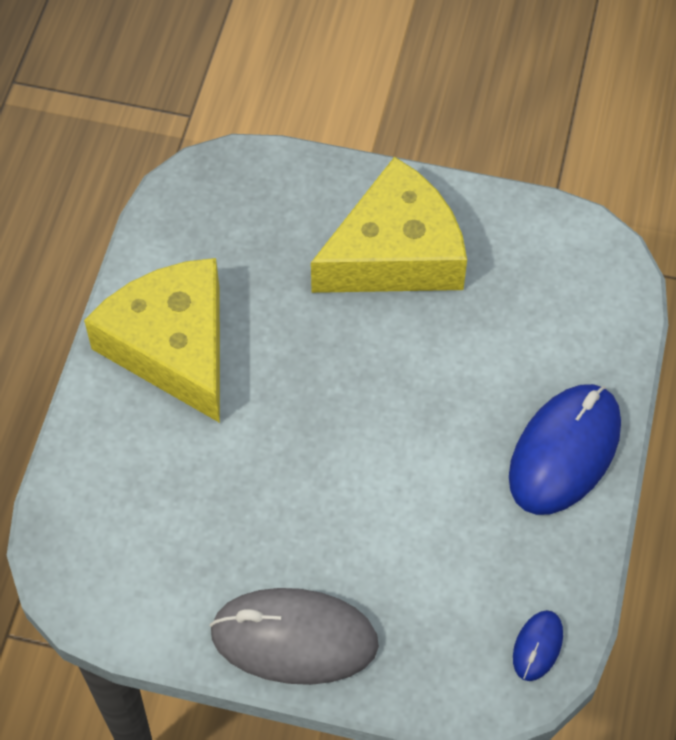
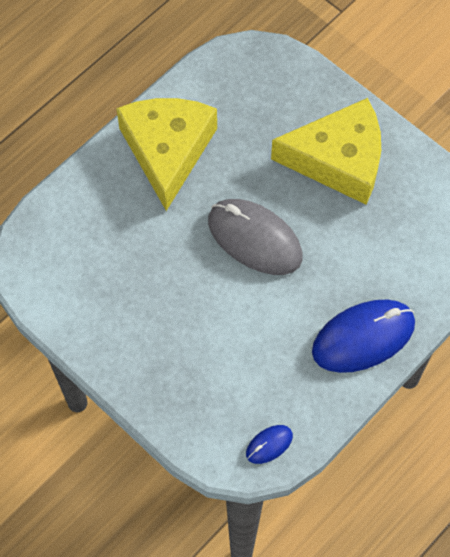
camera: 30 degrees right, 5 degrees up
grey mouse [210,588,379,685] -> grey mouse moved to [208,199,303,275]

